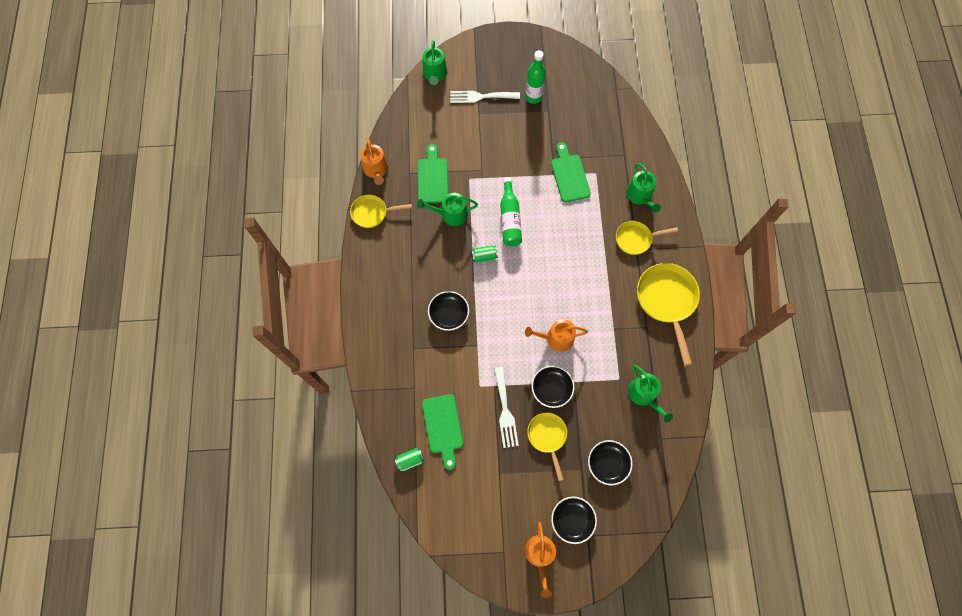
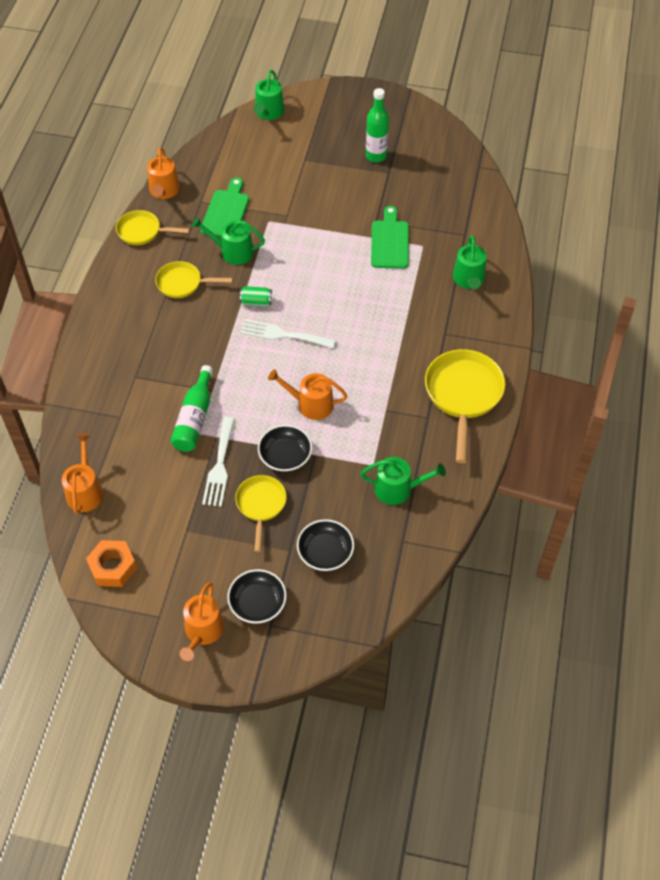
camera: 15 degrees right, 15 degrees down
green can [395,448,425,472] -> orange watering can [62,434,103,514]
green cutting board [422,395,463,470] -> none
black bowl [428,291,469,331] -> none
white fork [450,91,520,103] -> white fork moved to [240,319,336,348]
green bottle [500,177,522,246] -> green bottle moved to [171,365,213,452]
yellow pan [616,221,678,255] -> yellow pan moved to [155,261,233,298]
green watering can [628,365,673,422] -> green watering can turned 75 degrees counterclockwise [360,457,446,505]
none -> orange nut [86,540,137,587]

